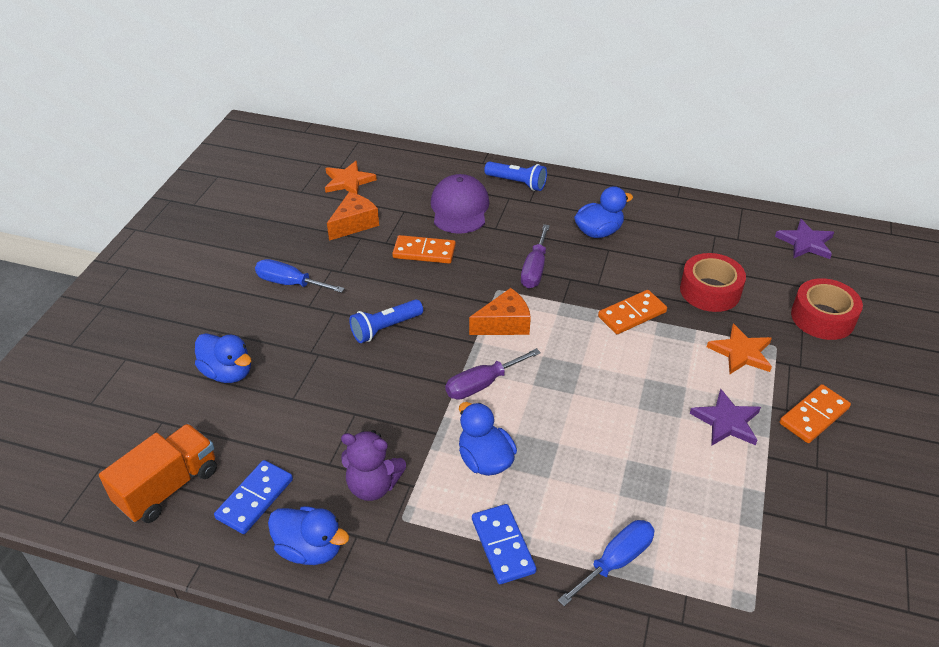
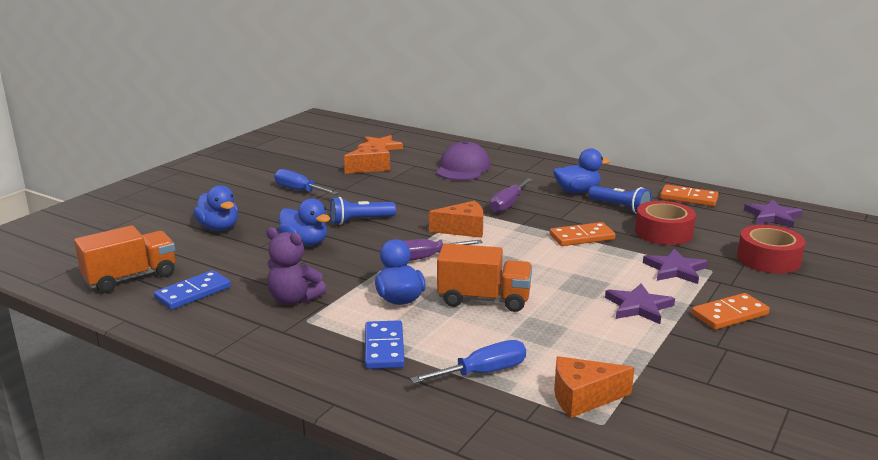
camera: 15 degrees right, 20 degrees down
blue duck [268,506,349,565] -> blue duck moved to [279,198,330,246]
orange domino [392,235,456,264] -> orange domino moved to [660,184,719,206]
blue flashlight [484,161,547,191] -> blue flashlight moved to [589,186,652,214]
orange star [707,324,772,374] -> purple star [643,249,708,284]
none -> orange truck [437,243,532,312]
none -> orange cheese [554,356,635,418]

